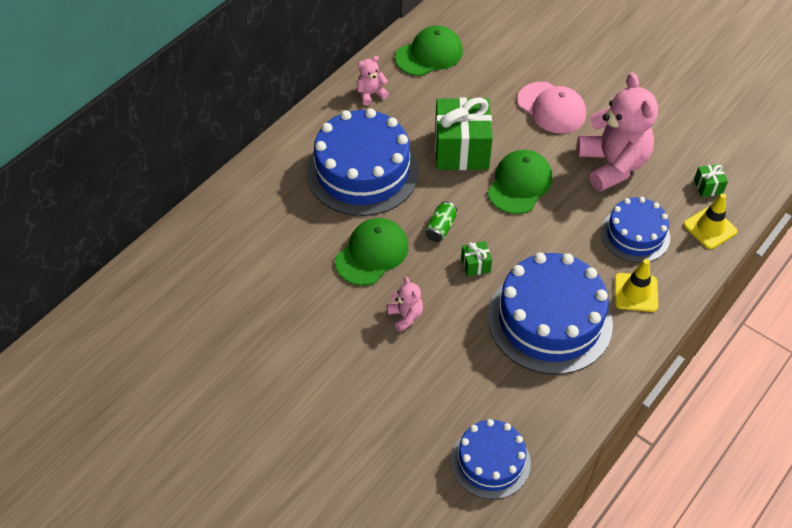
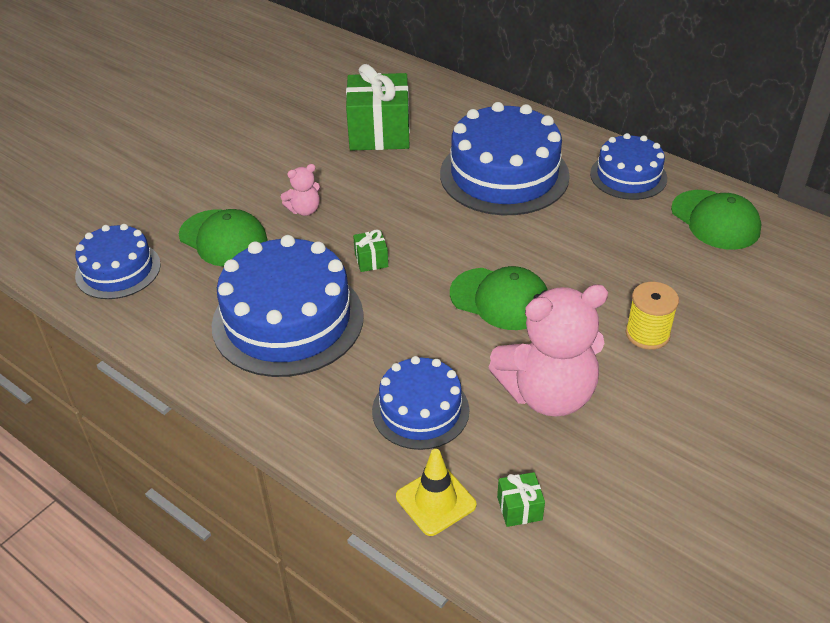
camera: 90 degrees right, 10 degrees down
green cap [335,218,408,286] -> green cap moved to [179,209,267,267]
pink teddy bear [357,56,389,106] -> blue cake [590,133,667,200]
green can [425,201,457,242] -> none
green gift [435,97,493,170] -> green gift moved to [346,64,410,150]
pink cap [517,82,586,133] -> yellow spool [625,282,679,350]
yellow traffic cone [615,259,658,312] -> none

